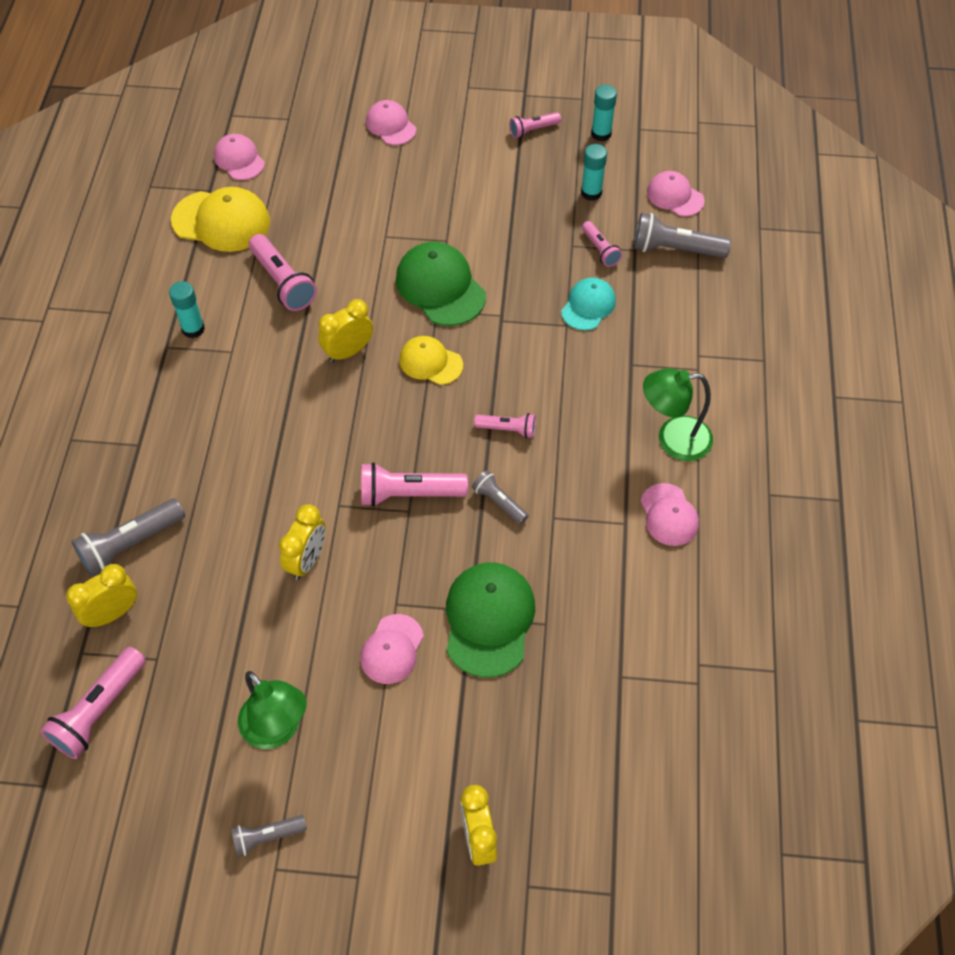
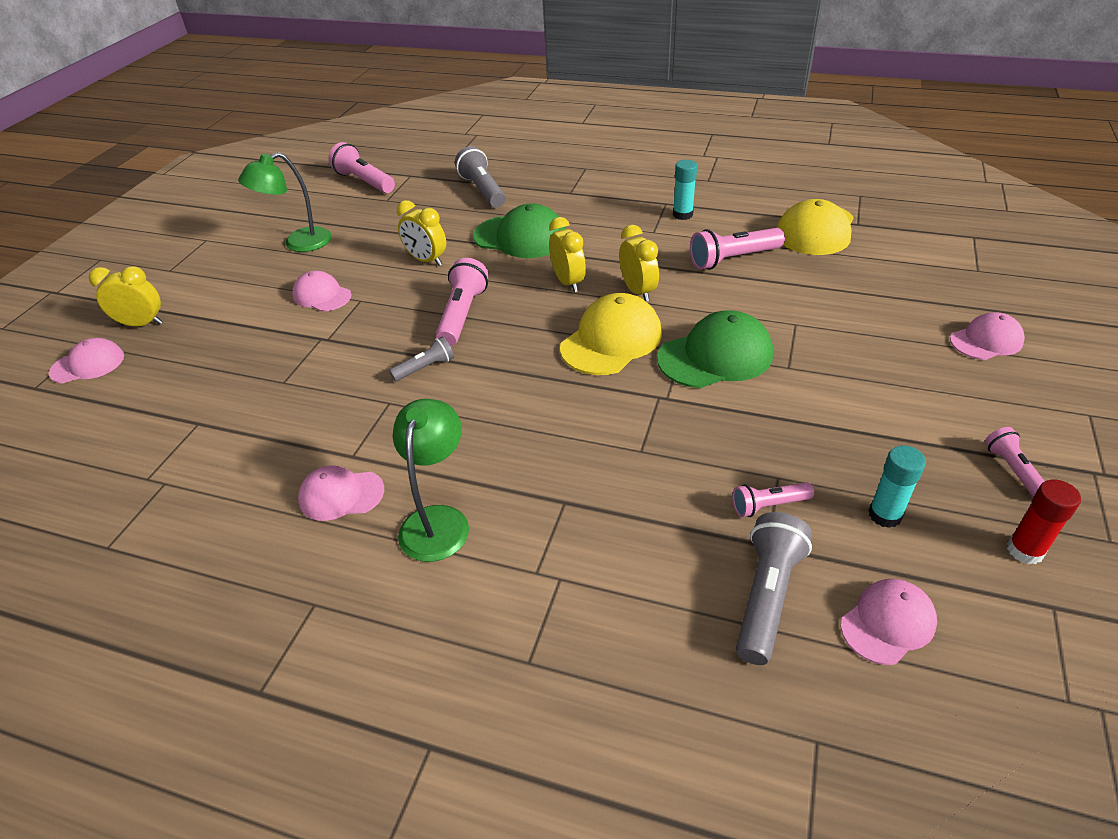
camera: 105 degrees right, 15 degrees down
yellow clock [66,564,137,628] -> yellow clock moved to [549,217,586,292]
pink cap [214,134,265,180] -> pink cap moved to [49,338,124,383]
grey flashlight [231,815,307,857] -> none
yellow cap [399,336,463,385] -> yellow cap [560,293,662,375], size x1.63
green cap [446,562,535,678] -> green cap moved to [473,203,565,258]
pink flashlight [474,413,536,438] -> none
turquoise cap [561,278,616,330] -> none
turquoise glue stick [591,85,617,142] -> red glue stick [1007,480,1081,564]

